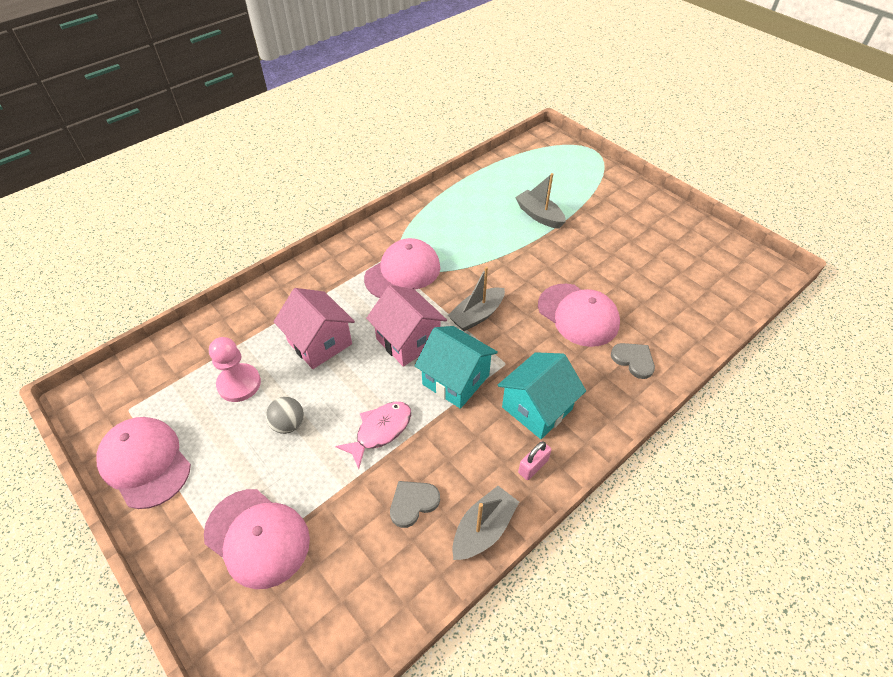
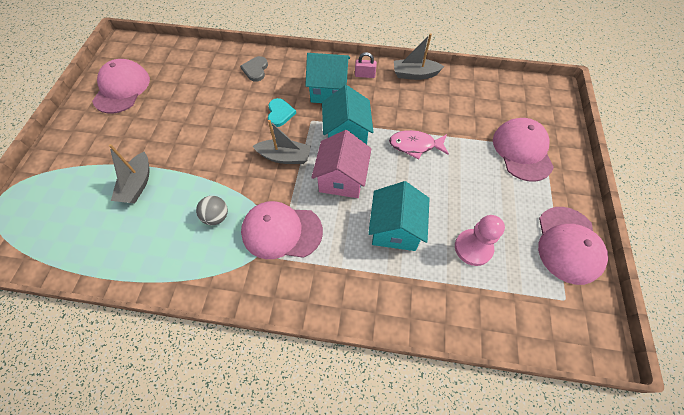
camera: 130 degrees left, 10 degrees up
grey ball [266,397,304,434] -> grey ball moved to [196,196,228,225]
pink house [274,288,355,369] -> turquoise house [368,181,430,251]
grey heart [390,481,440,528] -> none
pink cap [538,284,620,347] -> pink cap moved to [92,59,150,113]
none -> turquoise heart [268,98,296,127]

